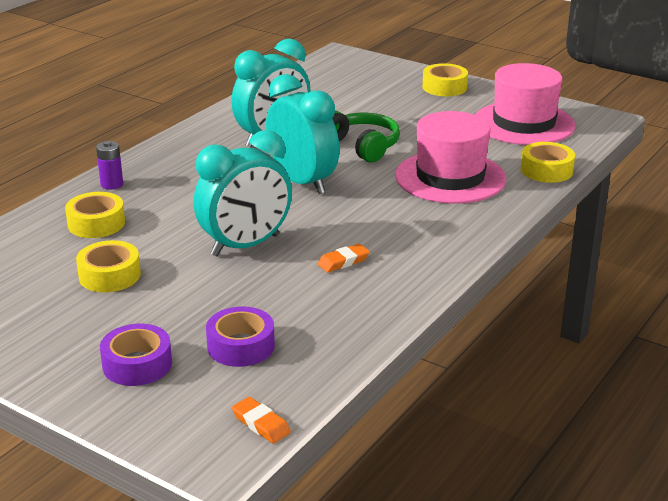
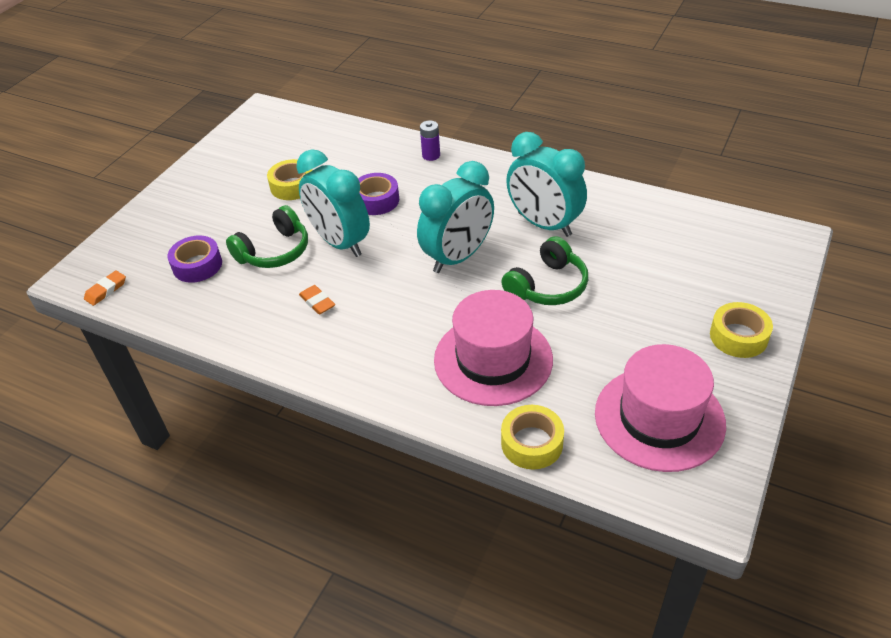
camera: 85 degrees right, 15 degrees up
yellow tape [65,192,125,238] -> none
purple tape [100,324,172,386] -> purple tape moved to [358,173,399,215]
none -> green headphones [226,205,308,268]

